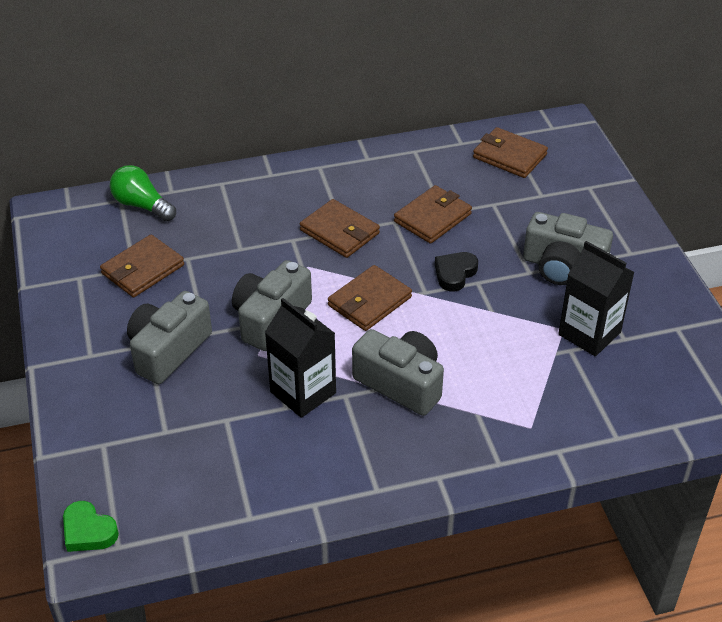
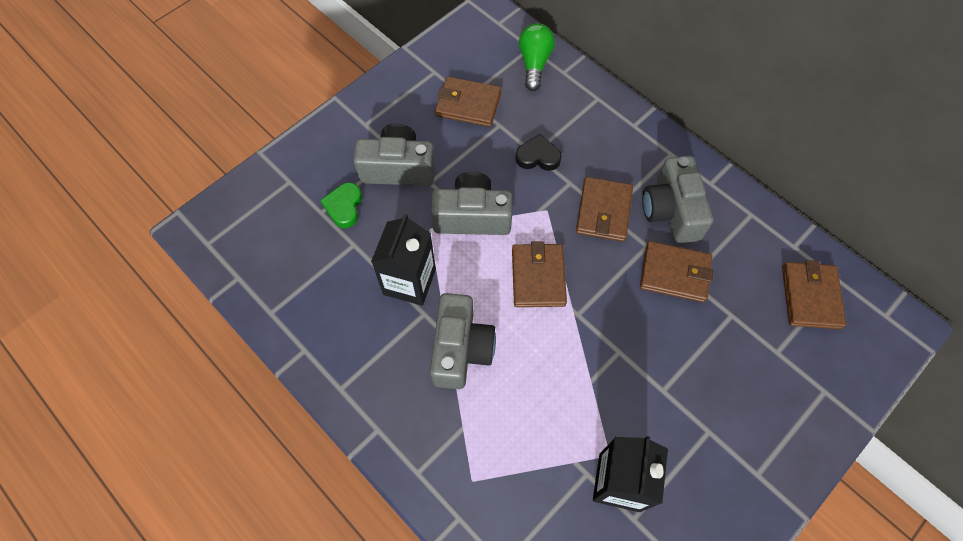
camera: 60 degrees right, 20 degrees up
green heart [63,501,119,552] -> green heart moved to [320,183,362,228]
brown wallet [328,265,412,331] -> brown wallet turned 75 degrees clockwise [512,241,567,307]
black heart [435,252,478,292] -> black heart moved to [516,134,562,171]
grey camera [523,212,613,285] -> grey camera moved to [642,156,713,244]

